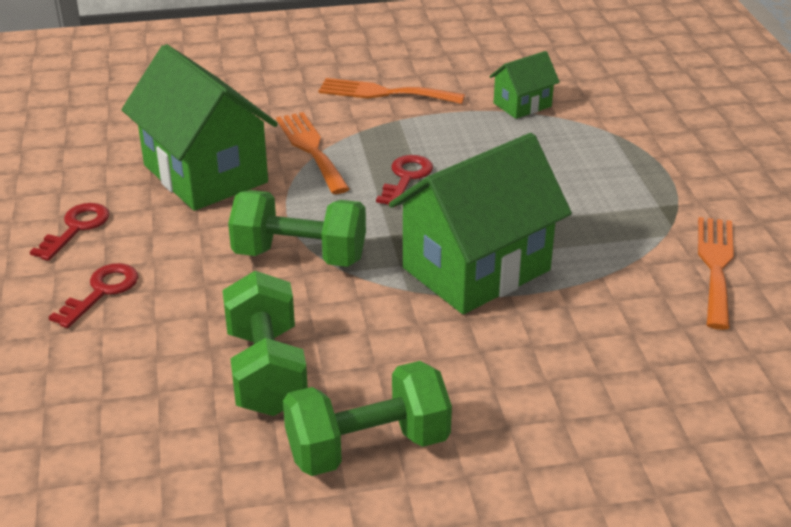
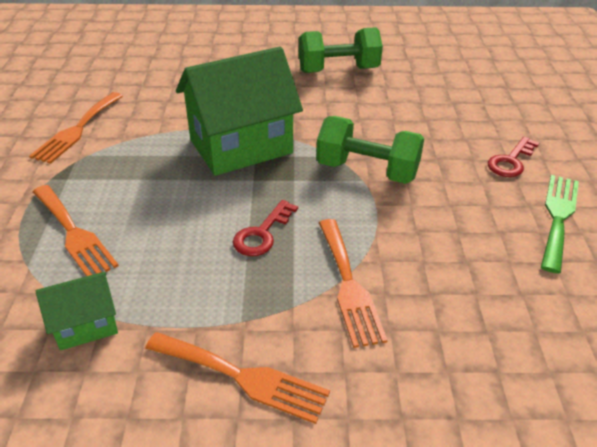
camera: 170 degrees left, 5 degrees up
red key [30,203,109,261] -> green fork [541,175,579,274]
green house [122,44,278,211] -> none
green dumbbell [222,271,308,416] -> none
none -> orange fork [33,185,119,276]

